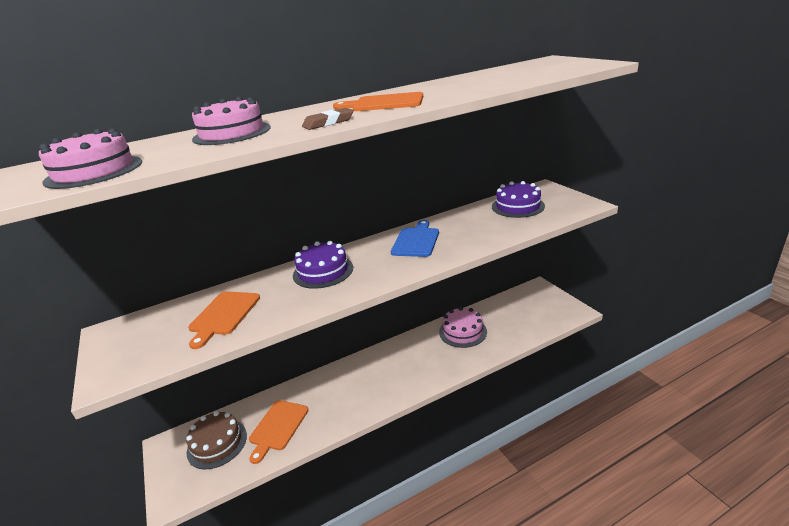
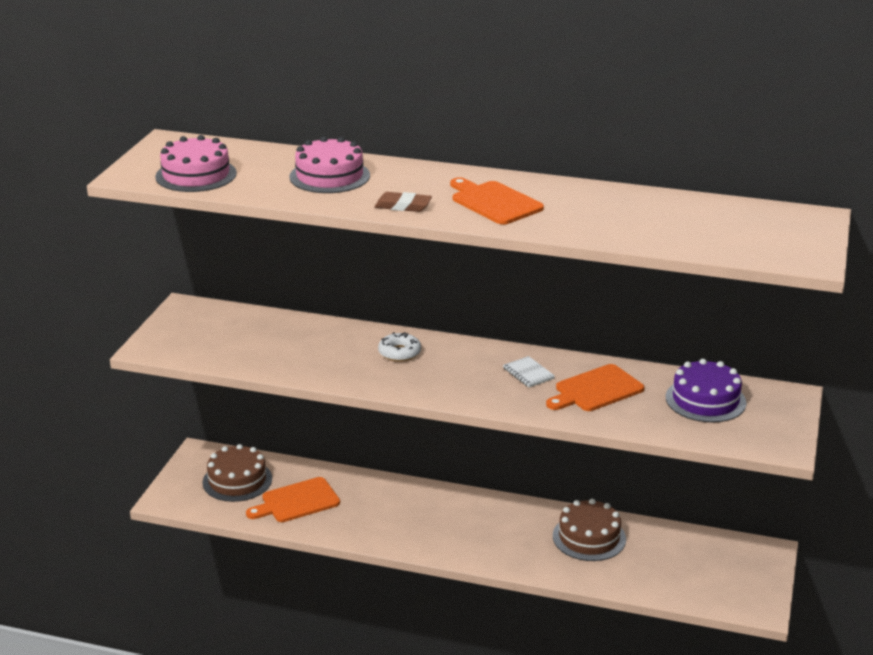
camera: 40 degrees right, 0 degrees up
orange cutting board [188,291,260,349] -> orange cutting board moved to [546,364,644,411]
purple cake [293,241,353,289] -> white donut [378,332,421,362]
blue cutting board [391,220,439,257] -> white notebook [503,356,555,387]
pink cake [439,307,487,348] -> brown cake [553,499,626,561]

